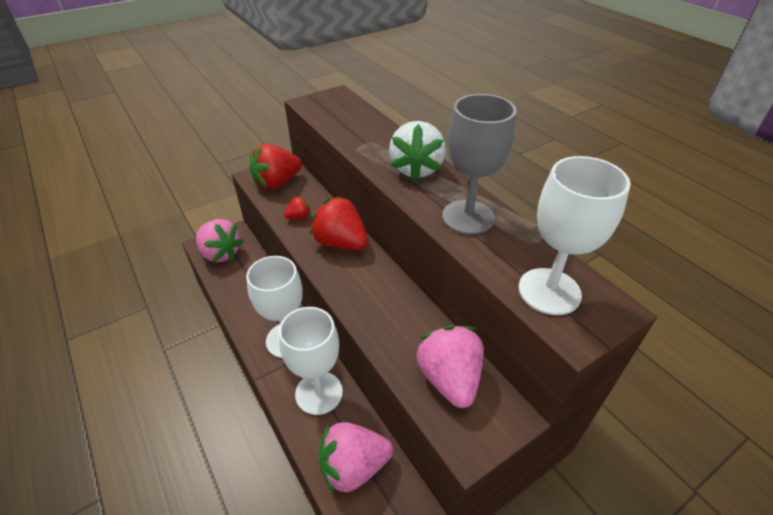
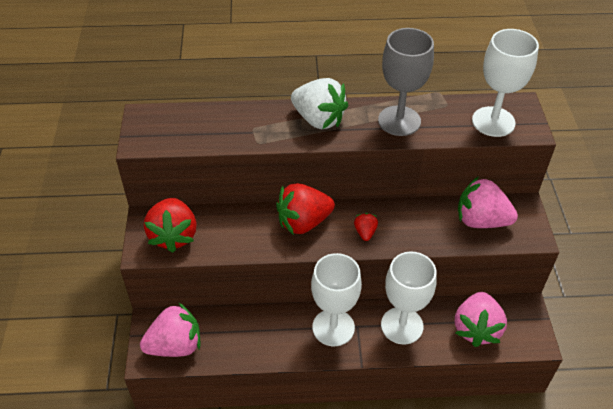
camera: 60 degrees left, 5 degrees up
red strawberry [284,196,311,219] -> red strawberry moved to [354,213,378,241]

